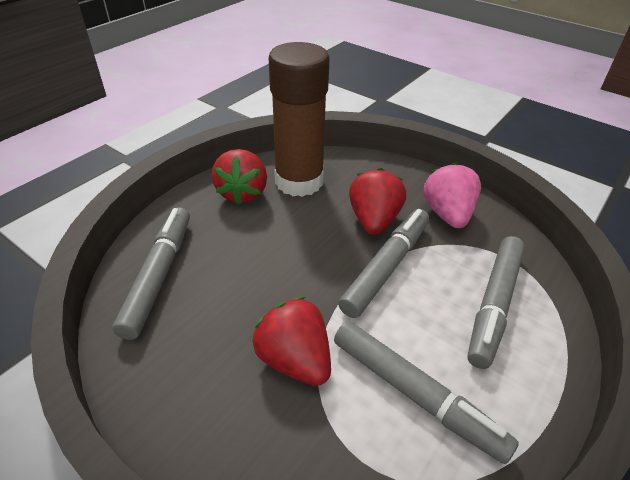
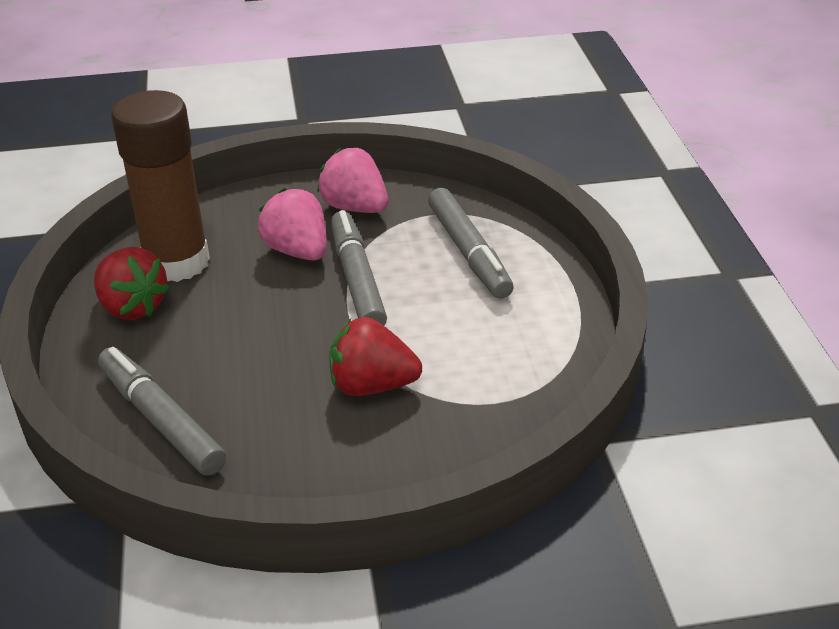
camera: 45 degrees left, 5 degrees down
grey marker [334,321,519,464] -> none
red strawberry [349,168,406,235] -> pink strawberry [258,188,327,260]

